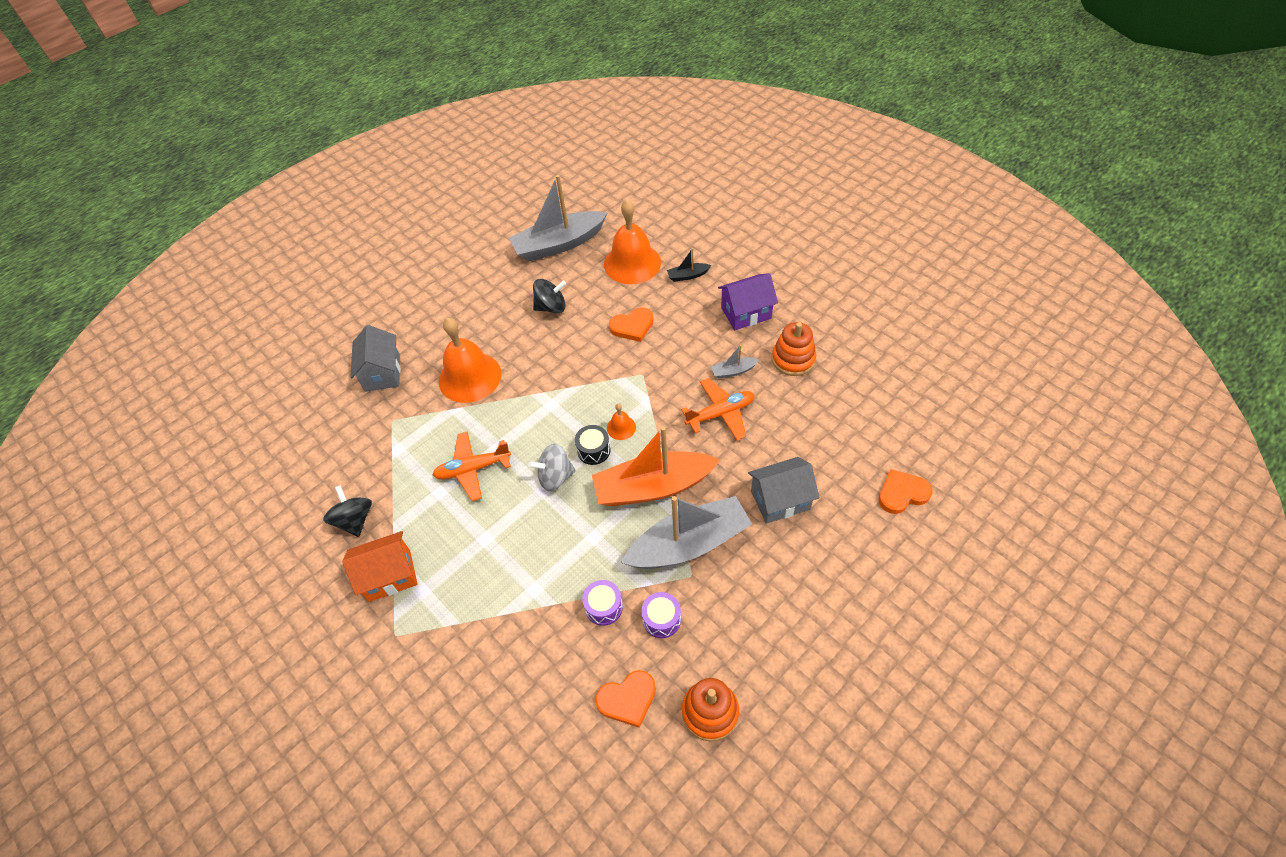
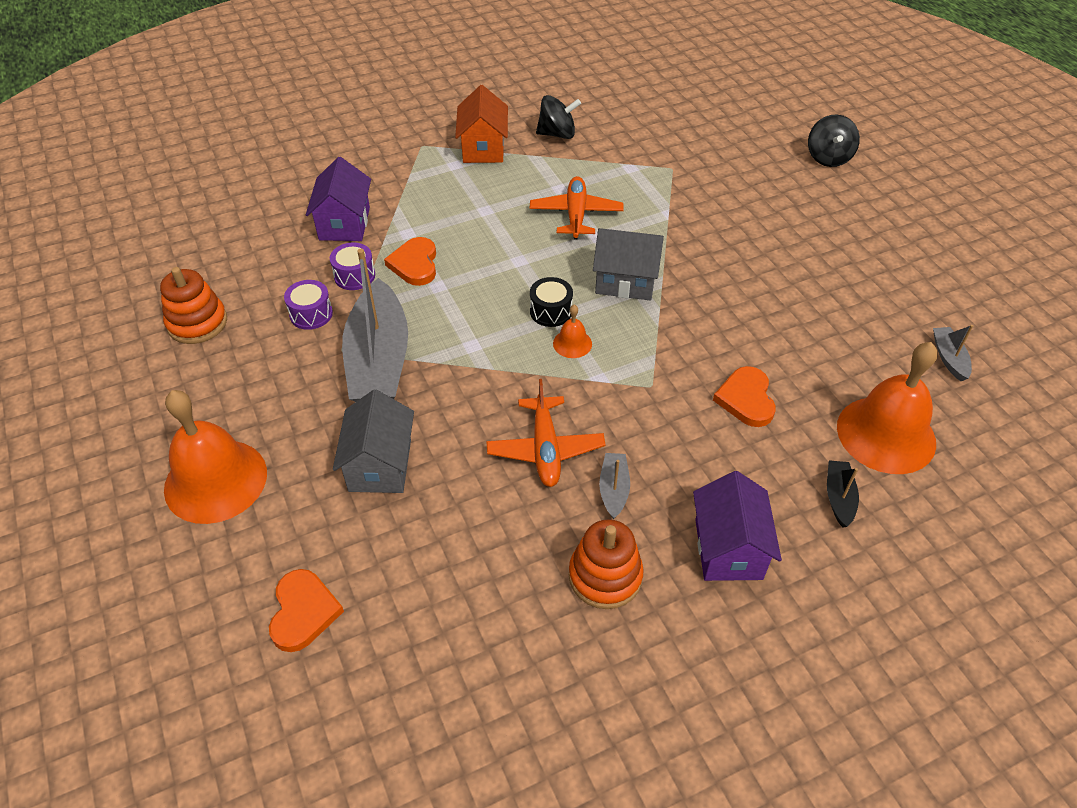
camera: 105 degrees right, 5 degrees down
grey house [350,325,400,392] -> grey house moved to [593,228,664,300]
orange bell [439,318,502,403] -> orange bell moved to [164,390,267,524]
grey boat [509,175,607,261] -> grey boat [933,325,973,381], size x0.42
grey spinning top [528,444,576,491] -> none
black spinning top [533,279,566,313] -> black spinning top moved to [808,115,860,167]
orange boat [592,426,720,506] -> none
orange heart [595,670,656,728] -> orange heart moved to [384,237,436,286]
none -> purple house [306,157,371,241]

